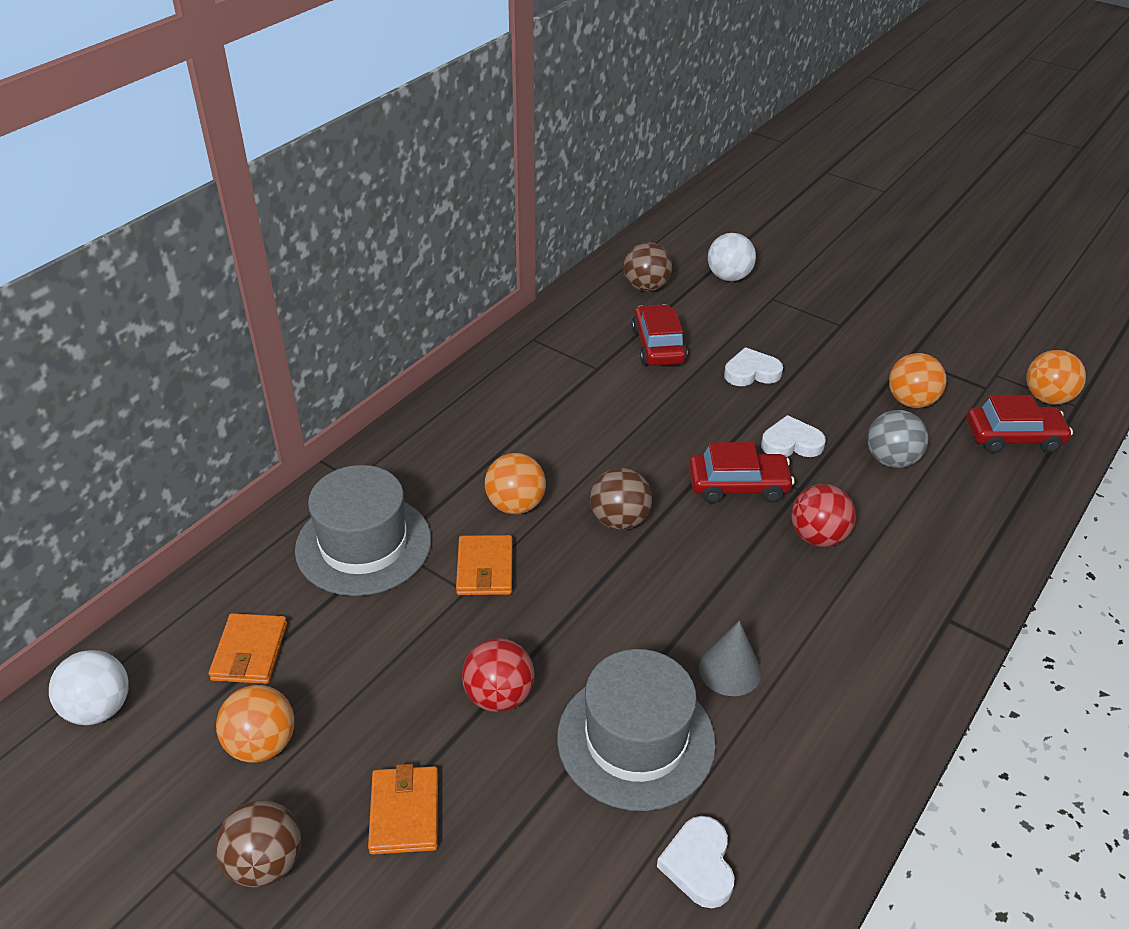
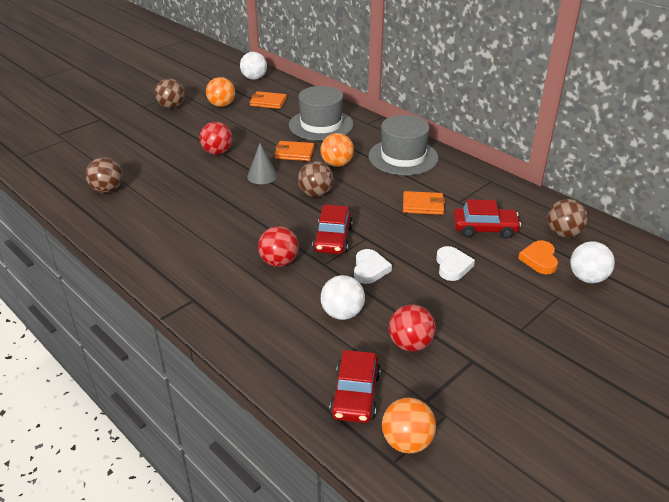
camera: 100 degrees right, 5 degrees down
orange wallet [368,764,438,855] -> orange wallet moved to [403,191,445,215]
grey hat [557,649,716,811] -> grey hat moved to [368,115,439,175]
white heart [657,816,735,908] -> brown ball [86,157,123,193]
grey cone [699,621,761,696] -> grey cone moved to [247,143,278,184]
grey ball [868,410,928,468] -> white ball [321,275,365,320]
orange ball [889,353,946,408] -> red ball [389,305,436,351]
none -> orange heart [518,240,558,274]

